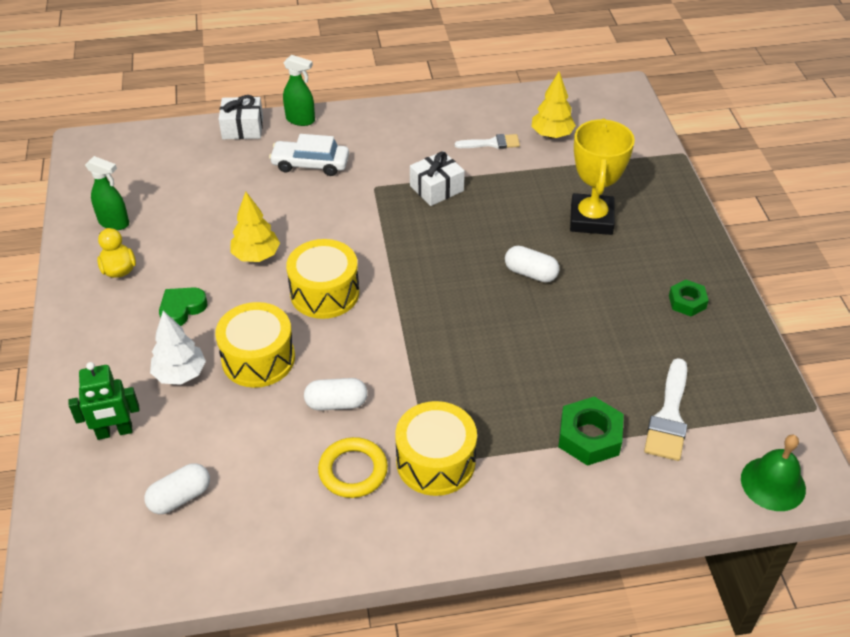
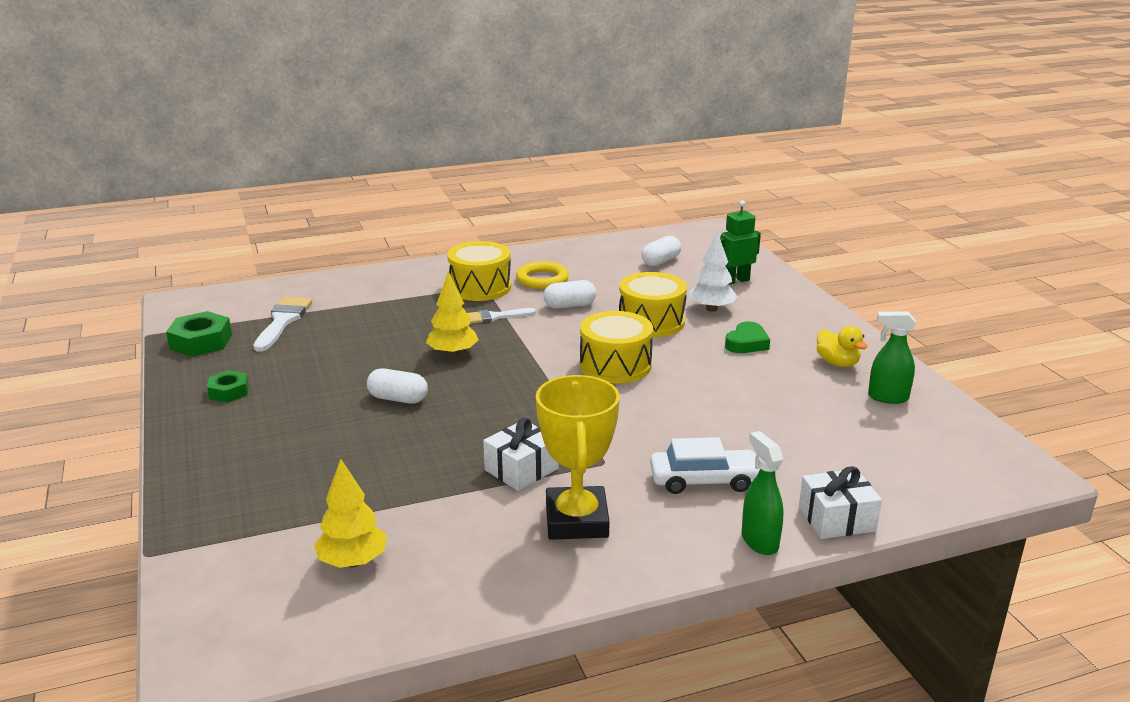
camera: 170 degrees right, 20 degrees down
yellow tree [230,192,280,262] -> yellow tree moved to [426,271,478,357]
green spray bottle [283,55,315,126] -> green spray bottle turned 60 degrees clockwise [742,431,784,555]
white brush [455,134,520,149] -> white brush moved to [467,308,536,324]
green nut [558,396,624,466] -> green nut moved to [166,311,232,357]
yellow trophy [570,118,635,235] -> yellow trophy moved to [536,375,620,540]
green bell [741,435,806,511] -> none

